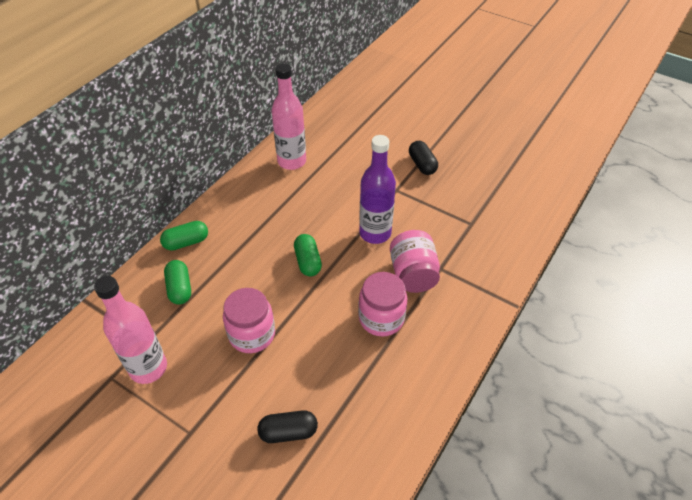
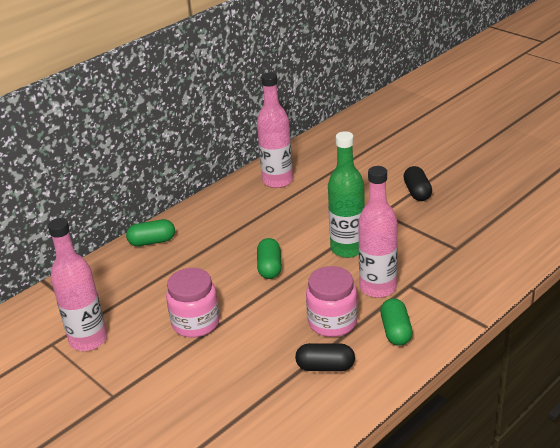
camera: 15 degrees right, 15 degrees down
green capsule [164,260,191,305] -> green capsule moved to [380,298,413,345]
black capsule [257,410,318,443] -> black capsule moved to [295,343,355,371]
purple bottle [359,135,396,244] -> green bottle [328,131,365,258]
pink jar [390,230,440,293] -> pink bottle [358,166,398,298]

